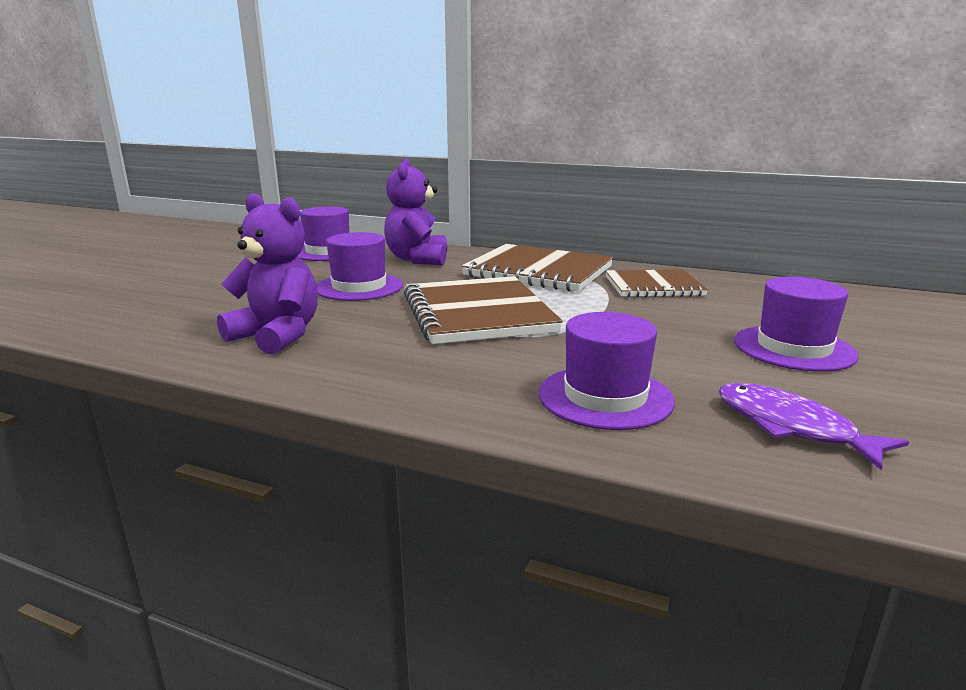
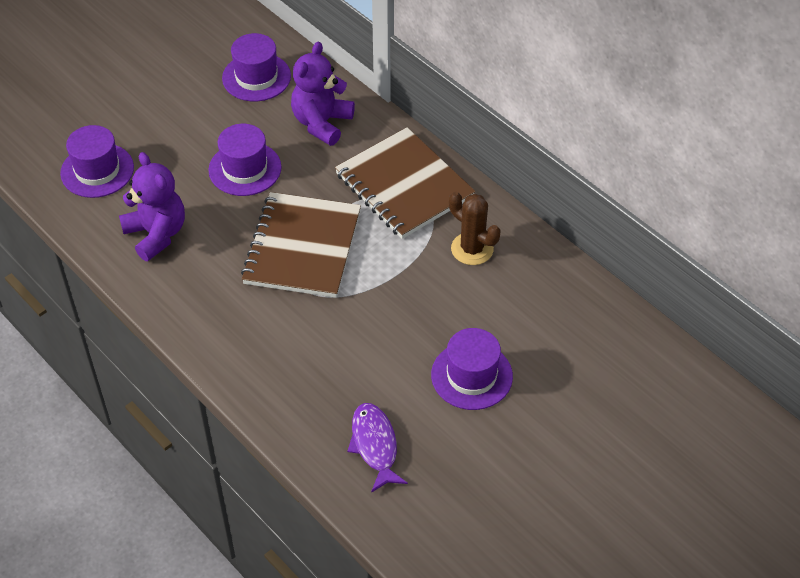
camera: 25 degrees right, 30 degrees up
purple hat [539,312,675,430] -> purple hat moved to [60,125,134,198]
brown notebook [606,270,708,297] -> brown cactus [449,192,501,265]

